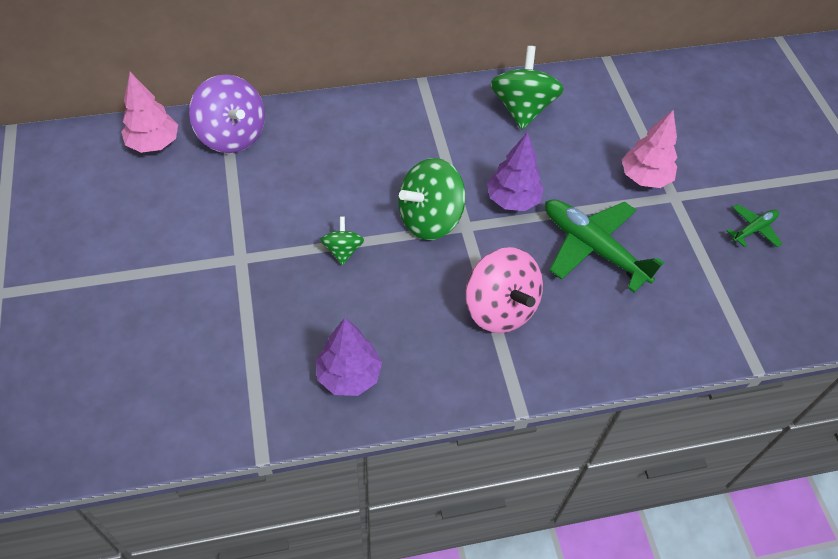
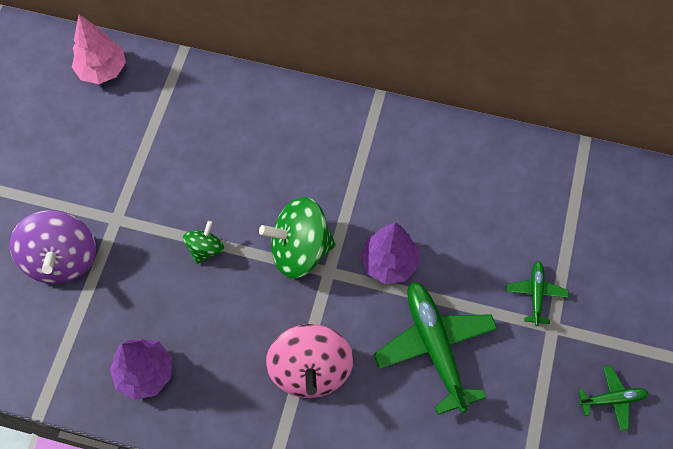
camera: 30 degrees right, 10 degrees up
purple spinning top [189,74,265,153] -> purple spinning top moved to [10,210,96,284]
green spinning top [490,46,564,130] -> none
pink tree [622,110,677,188] -> green plane [506,261,569,326]

